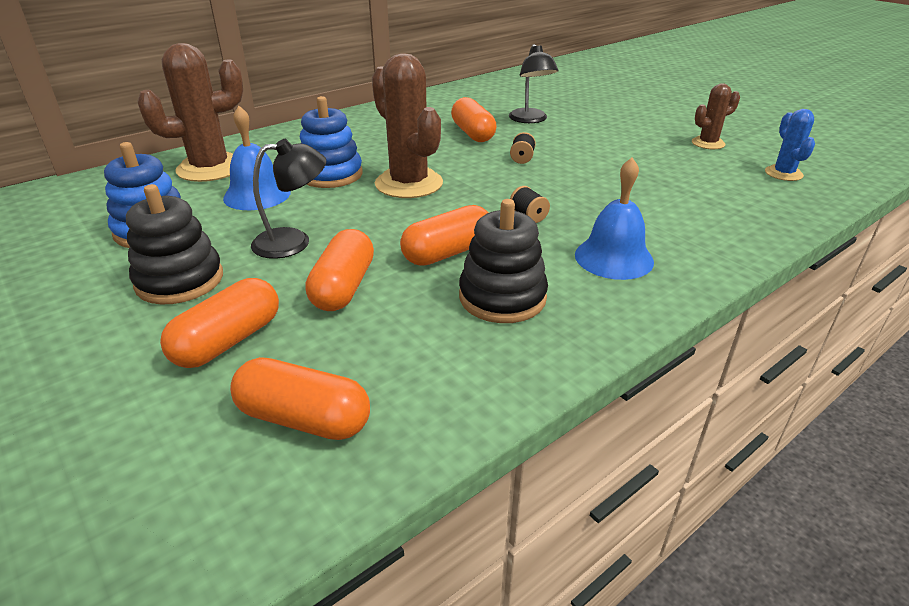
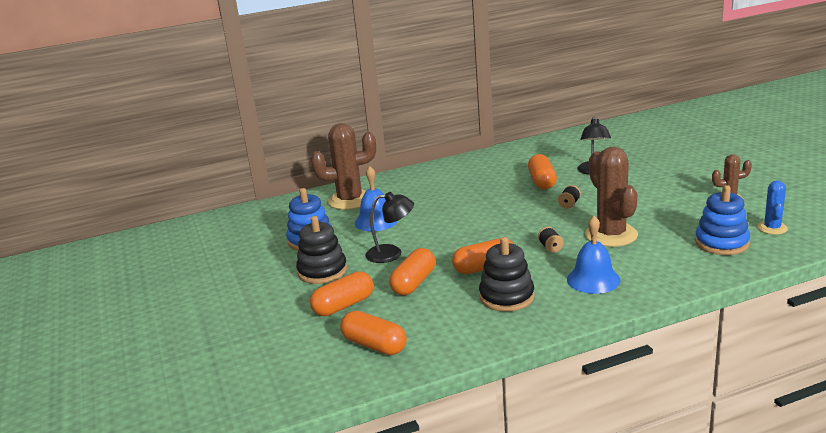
camera: 20 degrees right, 10 degrees down
blue stacking toy [300,96,363,188] -> blue stacking toy moved to [695,185,750,255]
brown cactus [372,53,443,198] -> brown cactus moved to [585,147,638,247]

